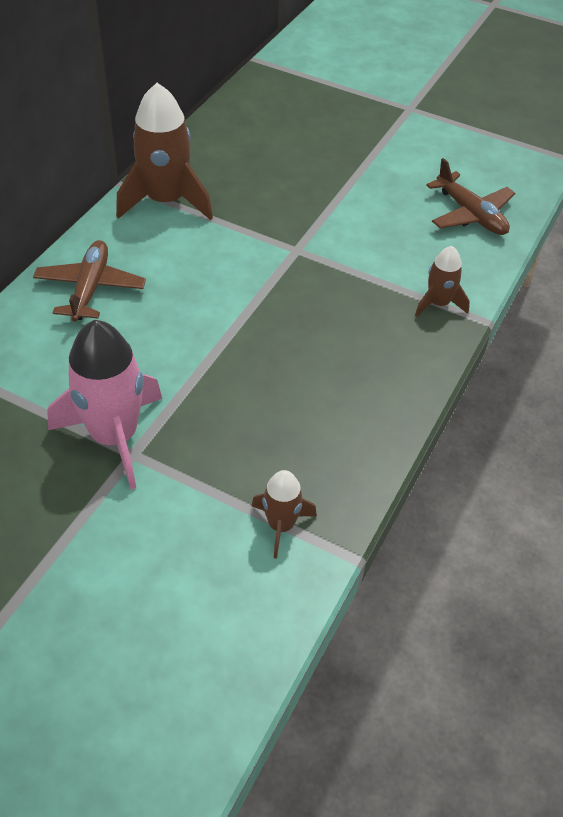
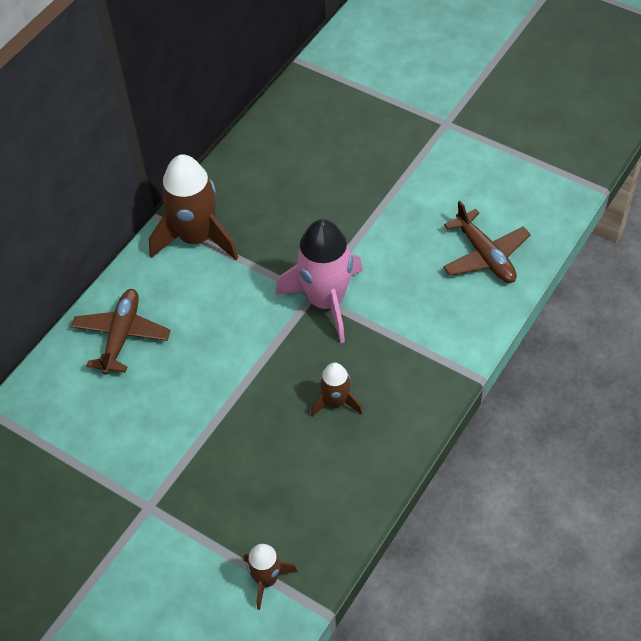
camera: 10 degrees right, 5 degrees up
pink rocket [47,320,162,489] -> pink rocket moved to [275,219,363,343]
brown rocket [415,246,470,317] -> brown rocket moved to [311,362,363,417]

